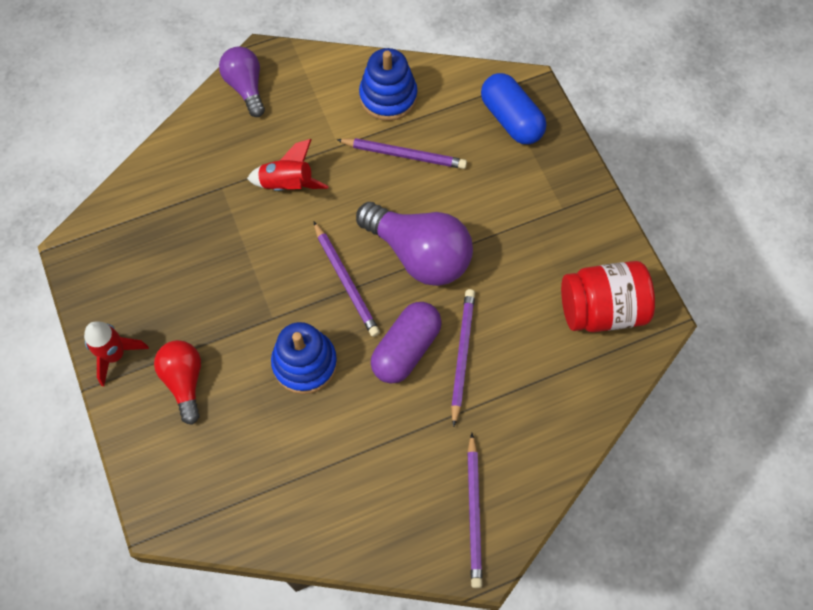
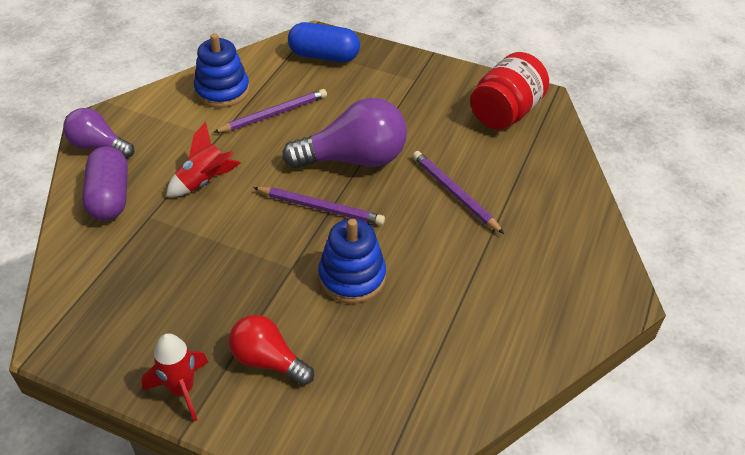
camera: 45 degrees left, 20 degrees down
purple capsule [371,302,442,384] -> purple capsule moved to [82,147,128,221]
purple pencil [467,433,483,588] -> none

